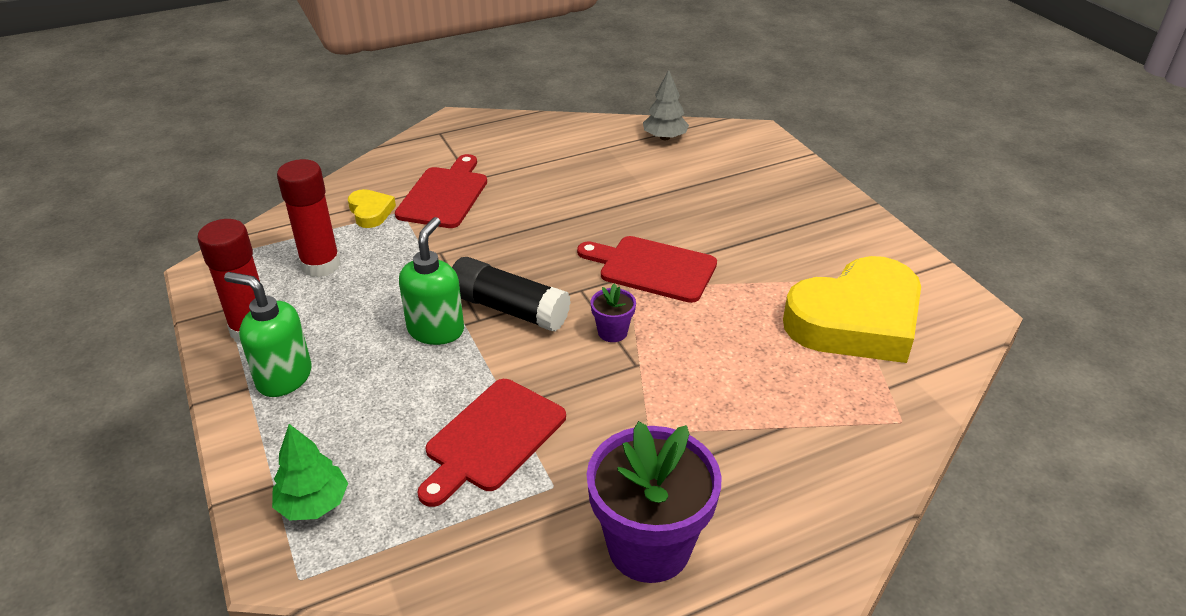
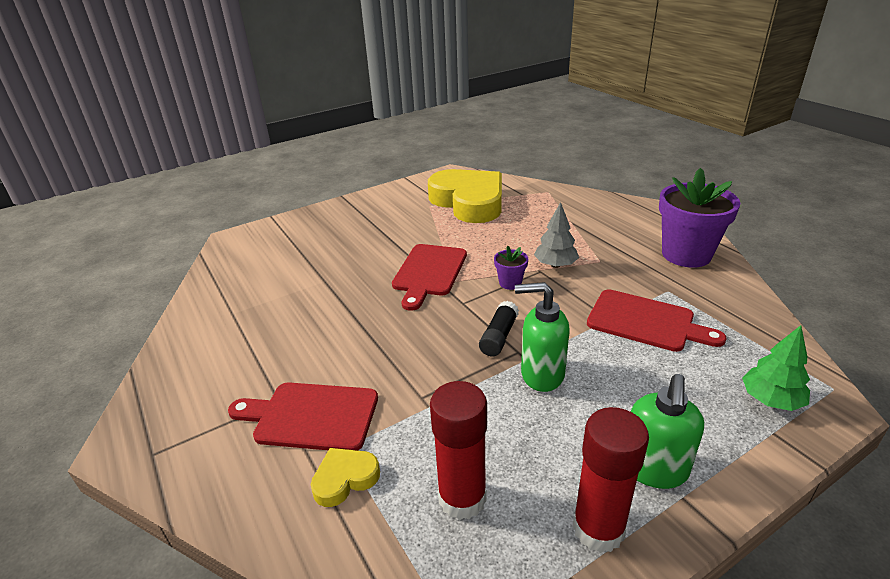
camera: 95 degrees left, 5 degrees down
black glue stick [452,257,571,332] -> black glue stick [479,301,519,356], size x0.62
grey tree [643,70,689,140] -> grey tree moved to [534,202,579,268]

